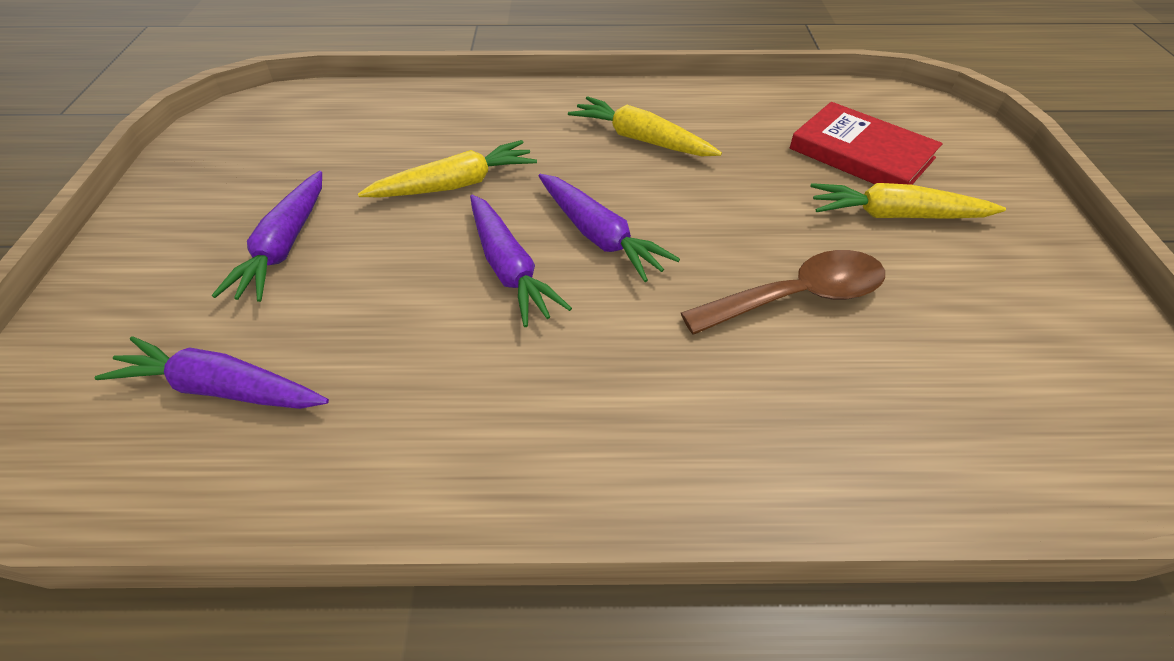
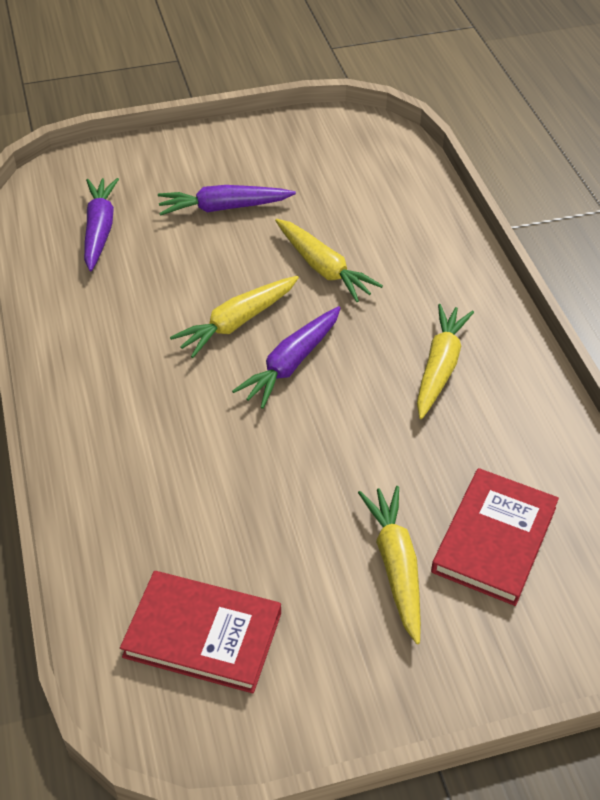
camera: 75 degrees right, 0 degrees up
purple carrot [470,195,572,327] -> yellow carrot [170,276,299,358]
brown spoon [681,250,885,335] -> none
none -> red book [120,571,281,693]

